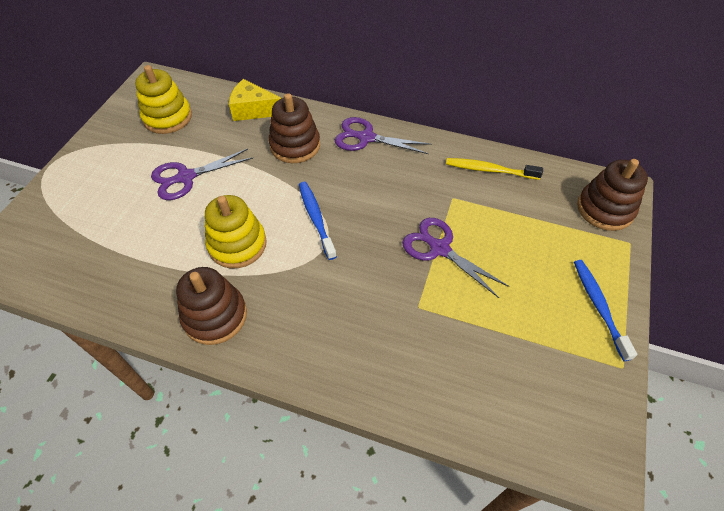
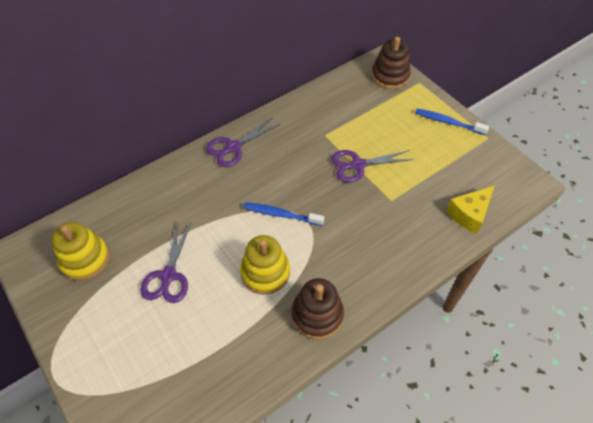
camera: 55 degrees left, 0 degrees up
yellow cheese [229,79,281,121] -> yellow cheese moved to [446,186,494,234]
brown stacking toy [269,93,320,163] -> none
yellow toothbrush [446,158,543,180] -> none

